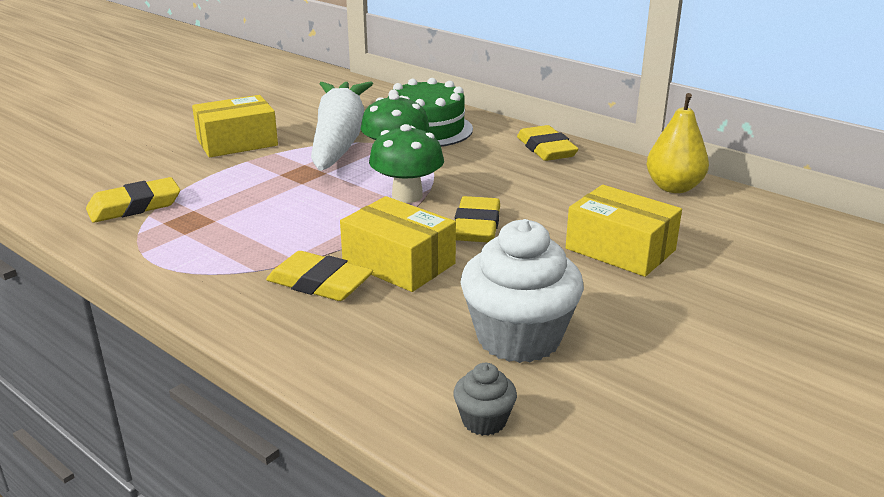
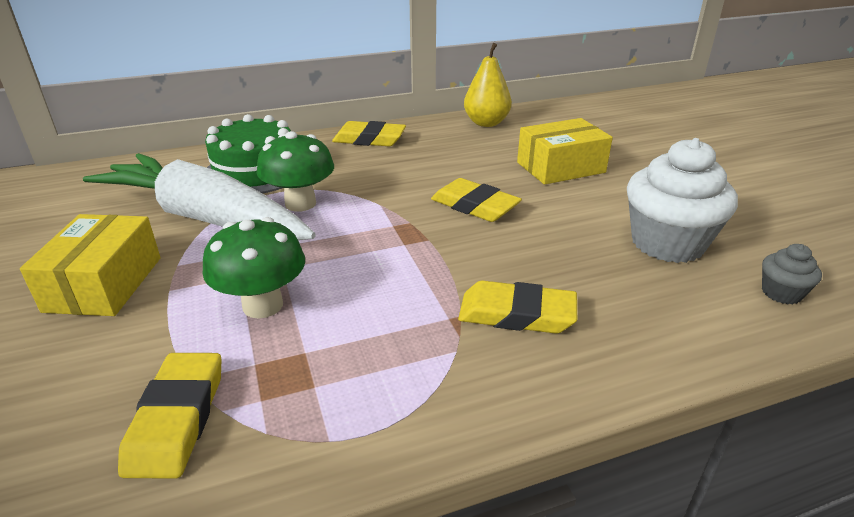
camera: 60 degrees left, 5 degrees up
yellow eraser [266,251,373,301] -> yellow eraser turned 45 degrees clockwise [458,281,577,334]
yellow box [340,196,456,292] -> none
green mushroom [369,124,444,203] -> green mushroom moved to [203,217,305,319]

